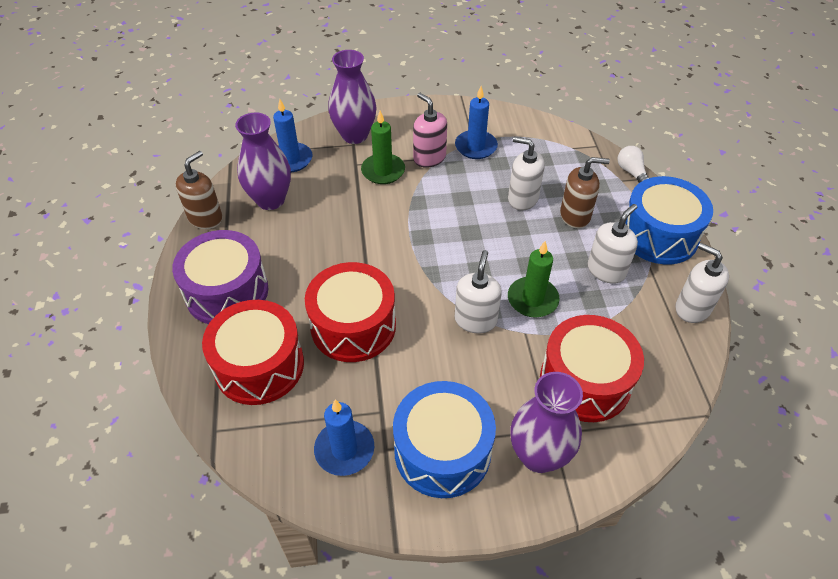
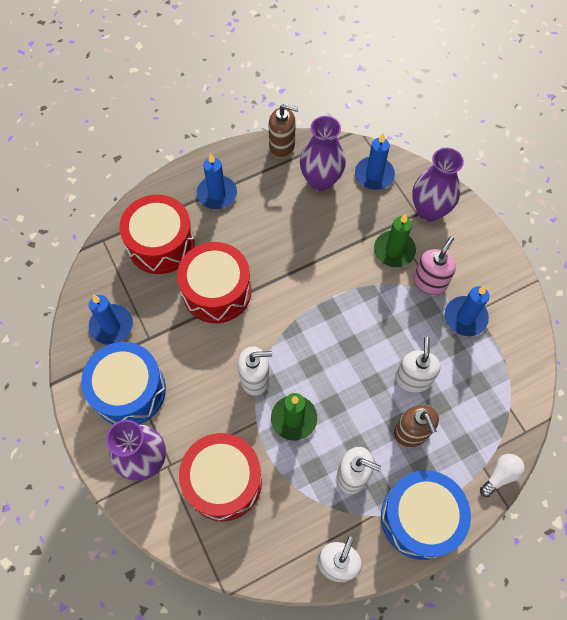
camera: 70 degrees right, 15 degrees up
purple drum [172,230,268,324] -> blue candle [197,153,237,209]

